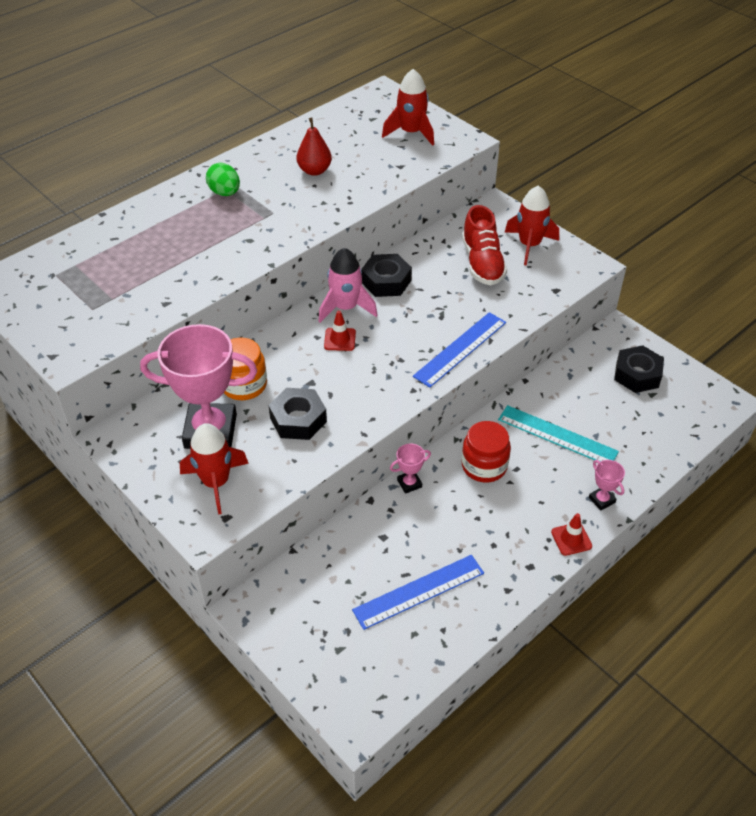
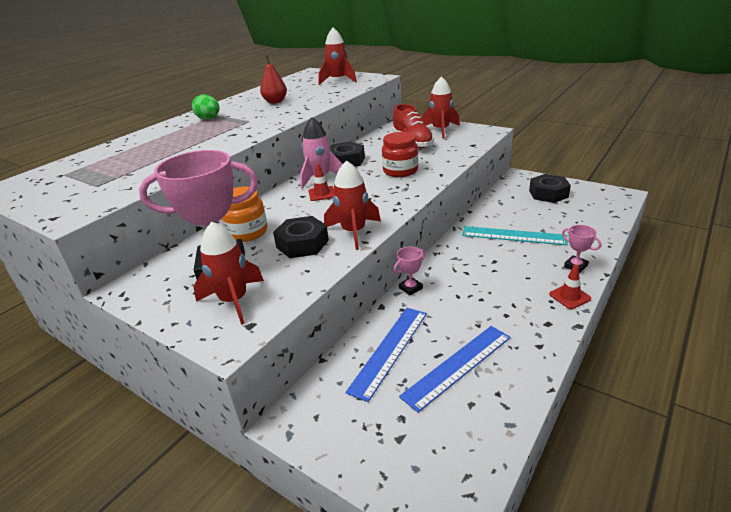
camera: 10 degrees left, 15 degrees down
blue ruler [413,312,506,388] -> blue ruler moved to [346,308,427,402]
red jar [462,421,511,483] -> red jar moved to [382,132,418,177]
none -> red rocket [324,161,381,250]

